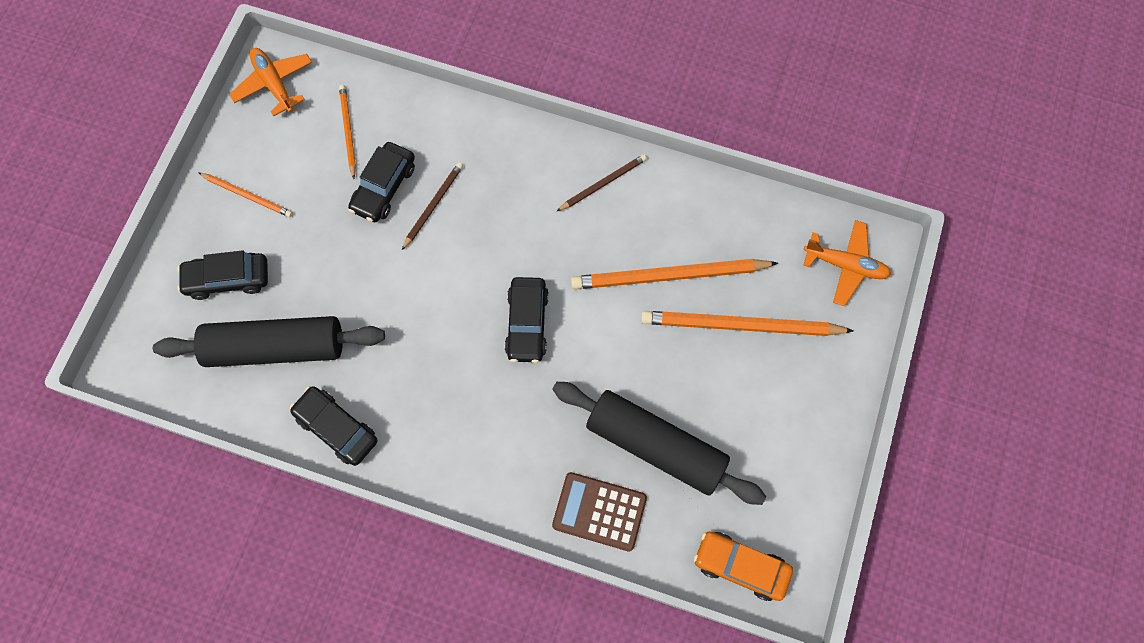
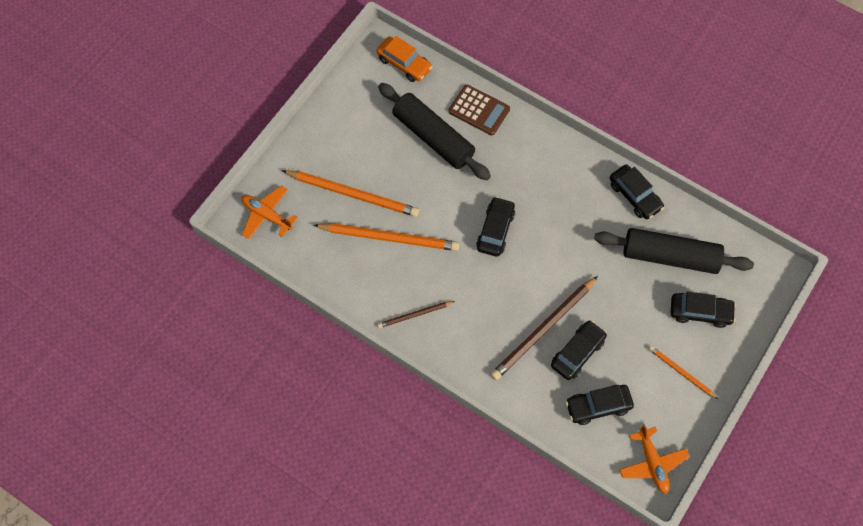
camera: 165 degrees left, 5 degrees down
orange pencil [339,85,356,179] -> black car [566,385,634,425]
brown pencil [402,162,463,250] -> brown pencil [490,276,598,380], size x1.87

